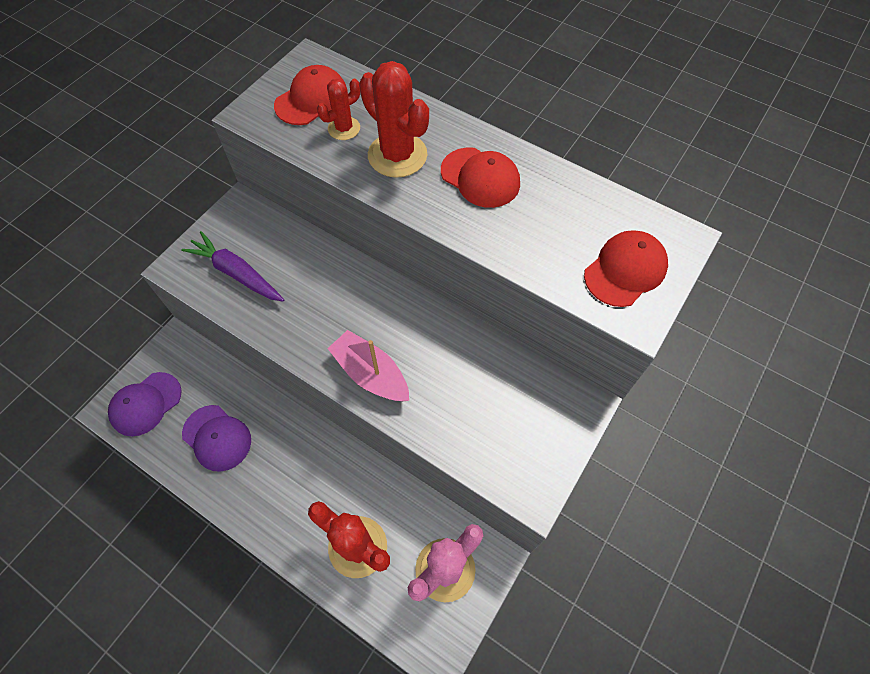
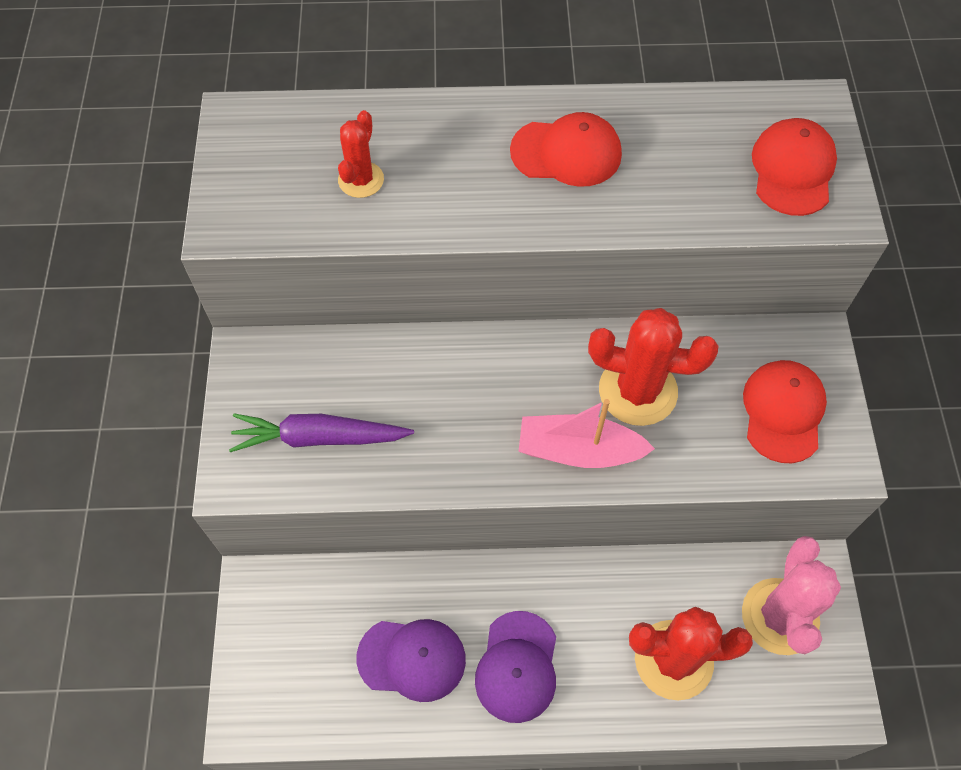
camera: 35 degrees left, 0 degrees up
purple cap [108,372,182,436] -> purple cap moved to [475,611,556,723]
red cap [274,65,348,125] -> red cap moved to [743,360,827,463]
red cactus [359,61,429,178] -> red cactus moved to [588,308,719,426]

